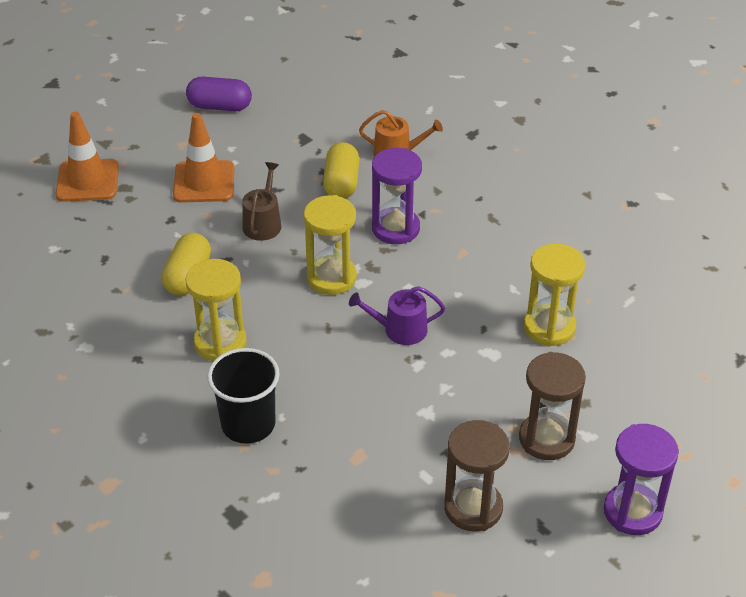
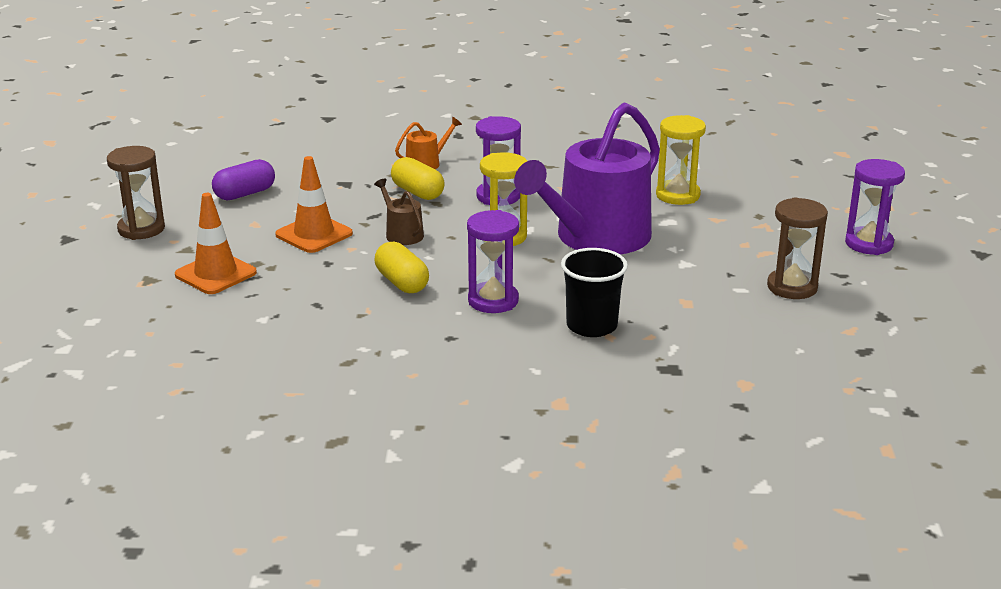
camera: 45 degrees left, 15 degrees down
yellow hourglass [185,259,247,361] -> purple hourglass [467,210,519,313]
purple watering can [349,286,445,345] -> purple watering can [514,102,660,254], size x2.49
brown hourglass [519,352,586,460] -> brown hourglass moved to [107,146,165,240]

